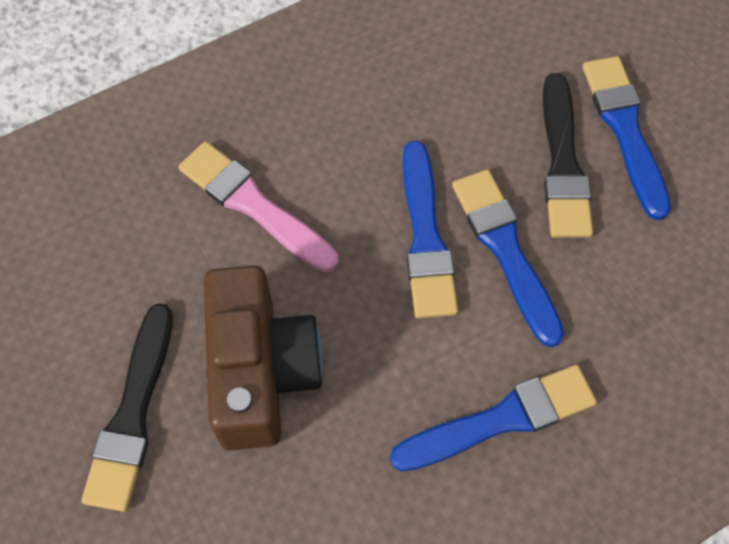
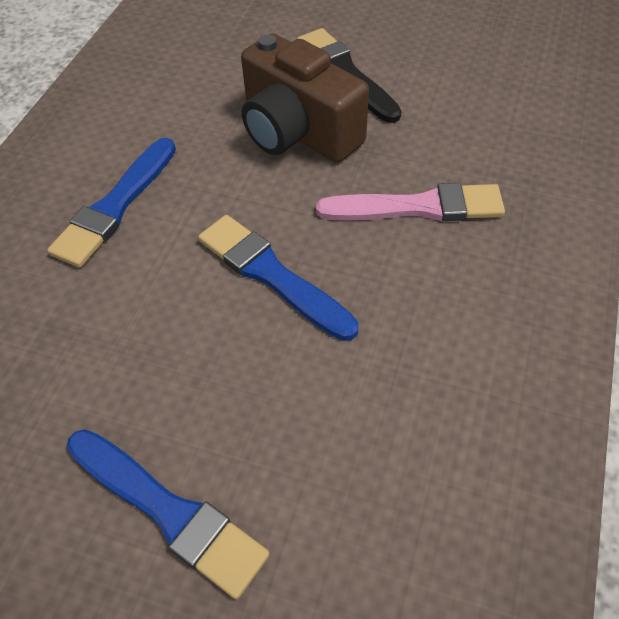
camera: 140 degrees right, 10 degrees down
blue brush [452,169,564,347] -> none
black brush [543,73,593,238] -> none

